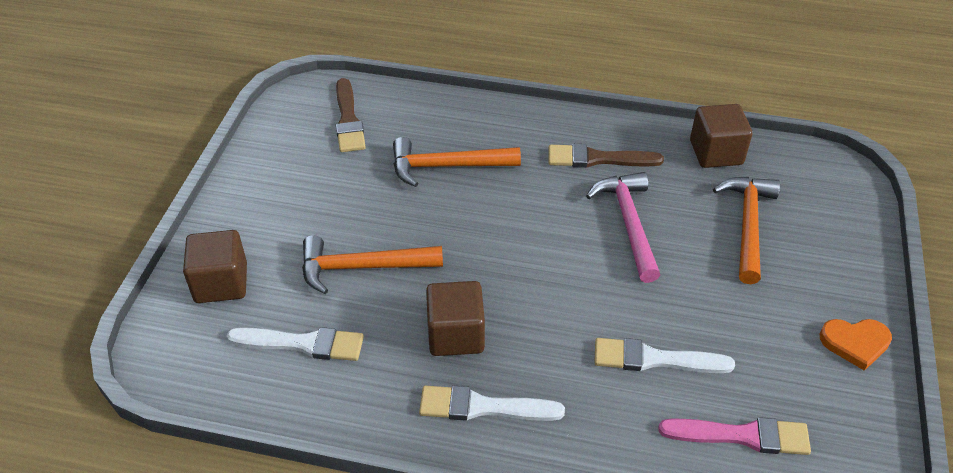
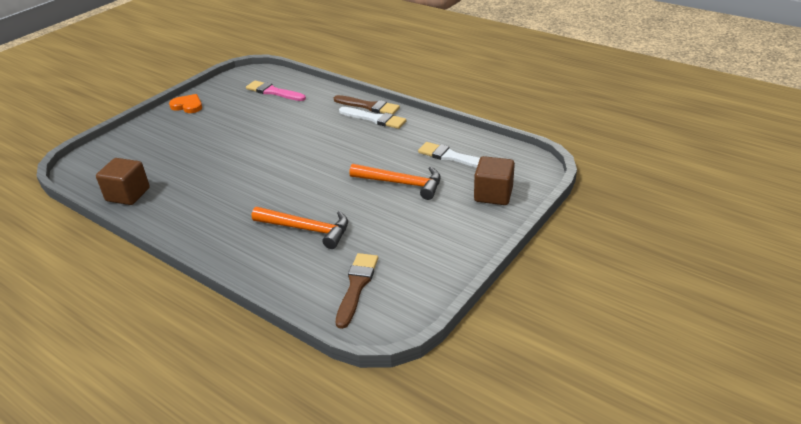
camera: 155 degrees left, 10 degrees down
brown cube [426,281,485,356] -> none
brown brush [549,144,664,168] -> brown brush moved to [334,95,400,115]
pink hammer [586,172,660,283] -> none
white brush [594,338,735,373] -> none
orange hammer [713,177,780,284] -> none

